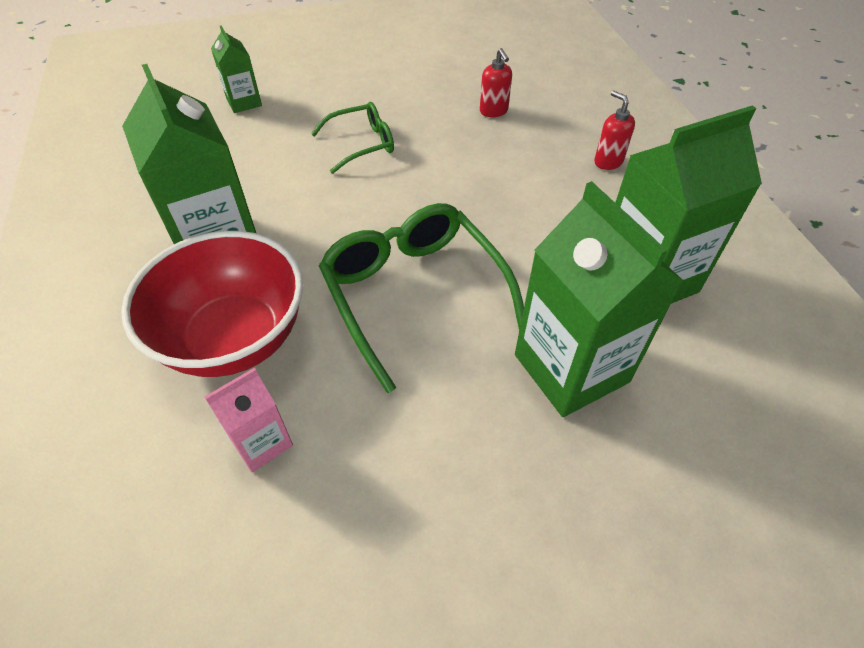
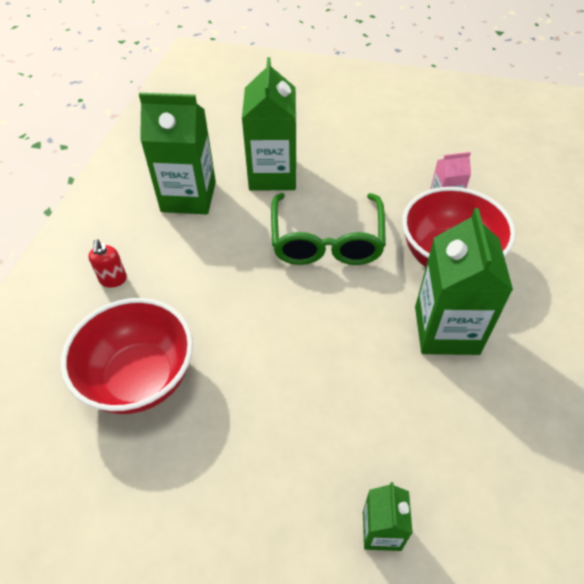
camera: 150 degrees left, 0 degrees up
green glasses [311,102,394,174] -> none
red soap dispenser [480,48,512,117] -> red bowl [61,298,193,414]

